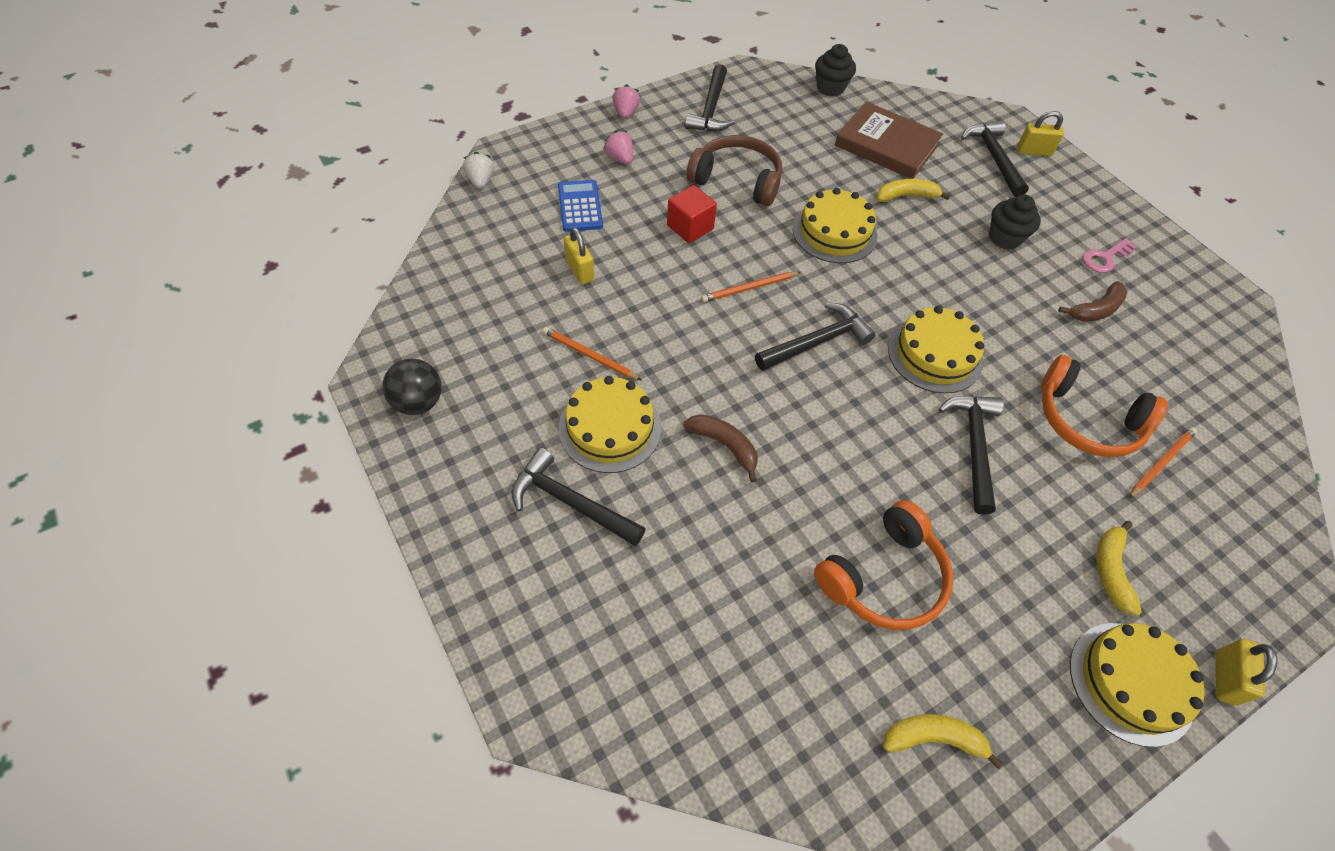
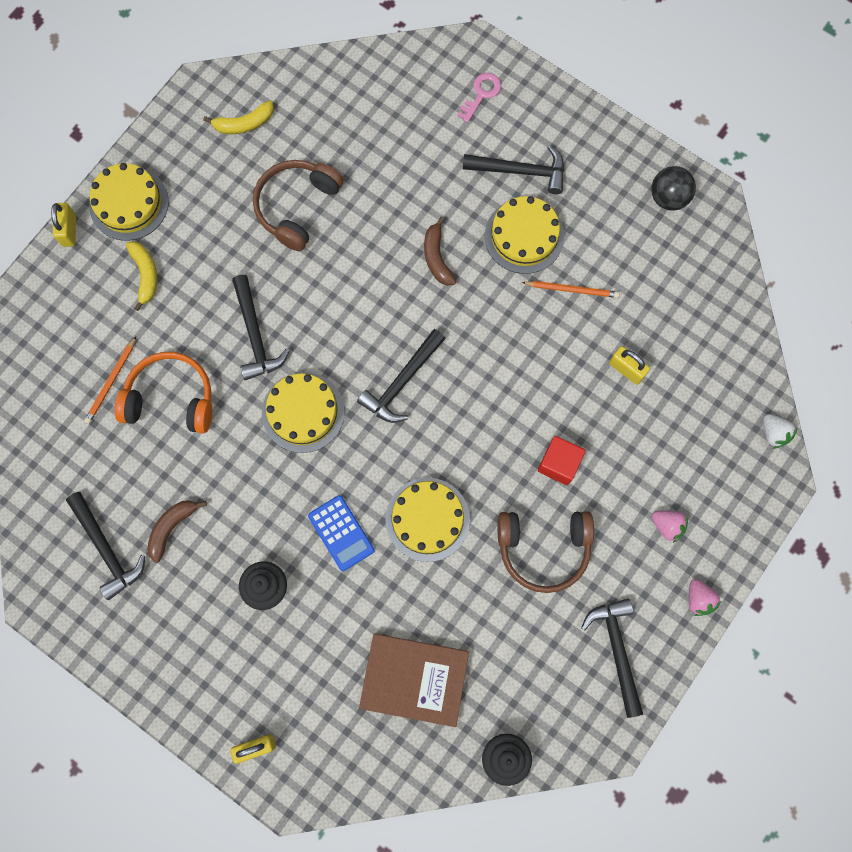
camera: 160 degrees right, 20 degrees up
blue calculator [558,180,603,232] -> blue calculator moved to [308,495,375,571]
brown banana [684,414,758,482] -> brown banana turned 60 degrees clockwise [424,216,456,286]
orange pencil [701,272,800,302] -> none
orange headphones [814,500,953,630] -> brown headphones [253,160,344,251]
yellow banana [876,179,951,202] -> none
black hammer [961,121,1029,197] -> black hammer moved to [66,492,145,600]
pink key [1083,238,1137,273] -> pink key moved to [457,73,501,123]

